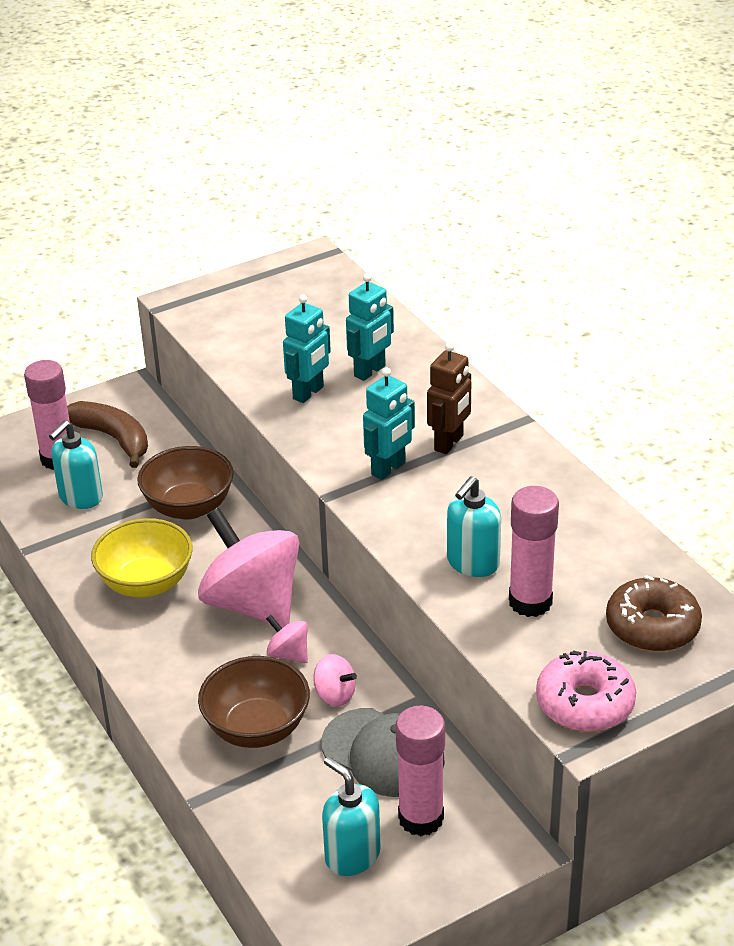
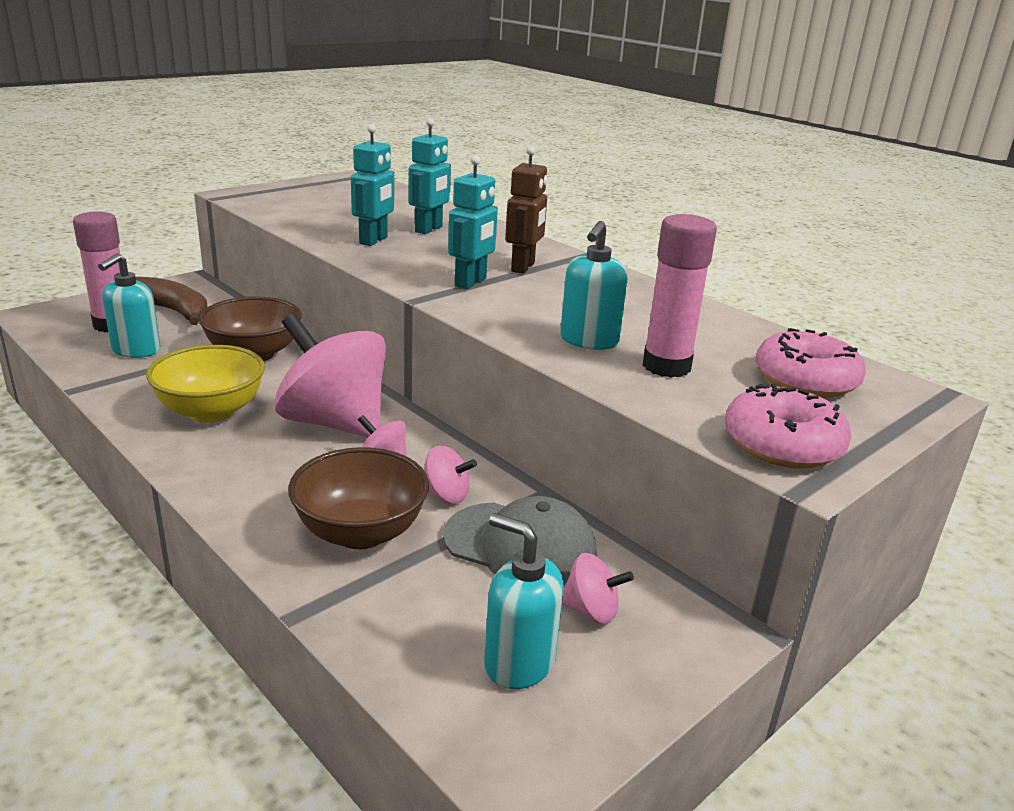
camera: 15 degrees left, 10 degrees down
pink glue stick [396,706,445,836] -> pink spinning top [562,553,634,624]
brown donut [606,575,702,652] -> pink donut [756,328,866,398]

